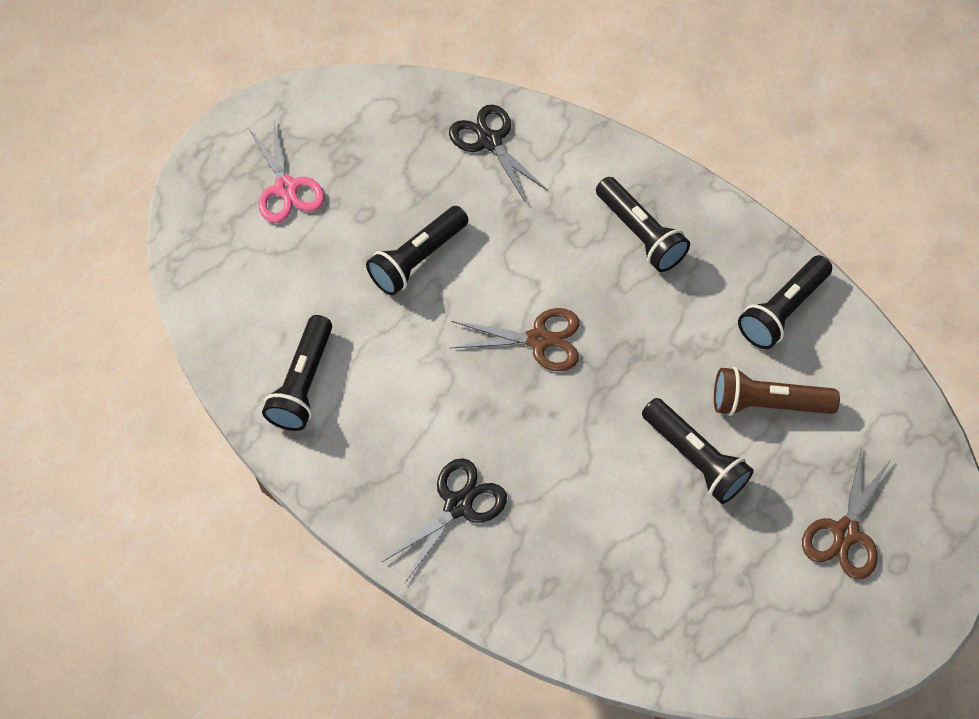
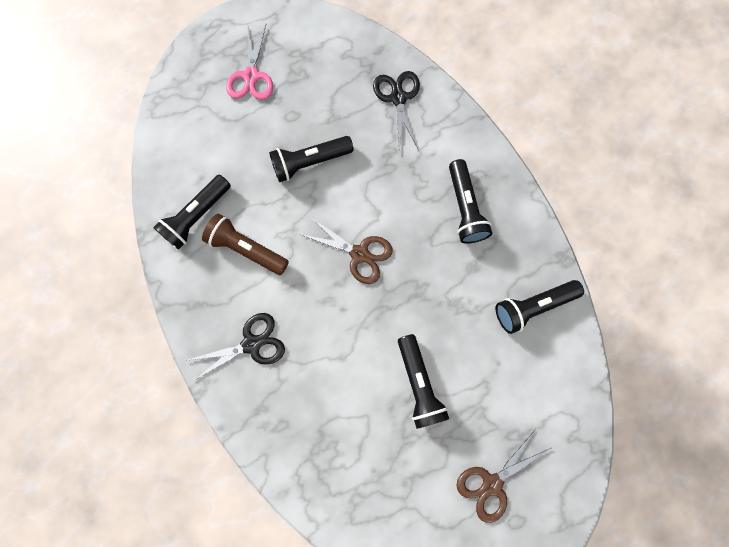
camera: 25 degrees right, 15 degrees up
brown flashlight [714,367,840,416] -> brown flashlight moved to [202,214,289,275]

